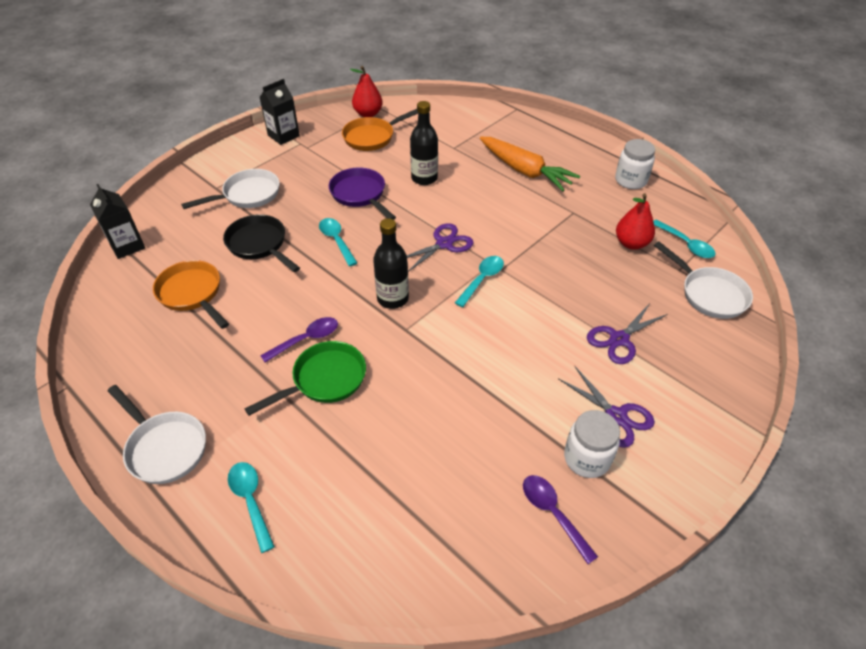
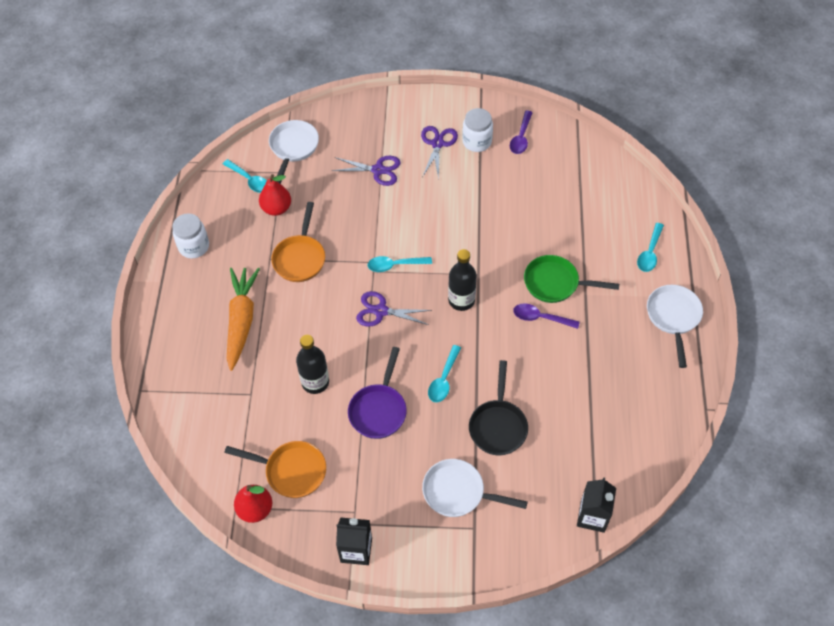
camera: 130 degrees left, 10 degrees up
orange pan [153,260,229,329] -> orange pan moved to [271,202,325,282]
turquoise spoon [653,219,715,258] -> turquoise spoon turned 120 degrees clockwise [223,159,267,193]

